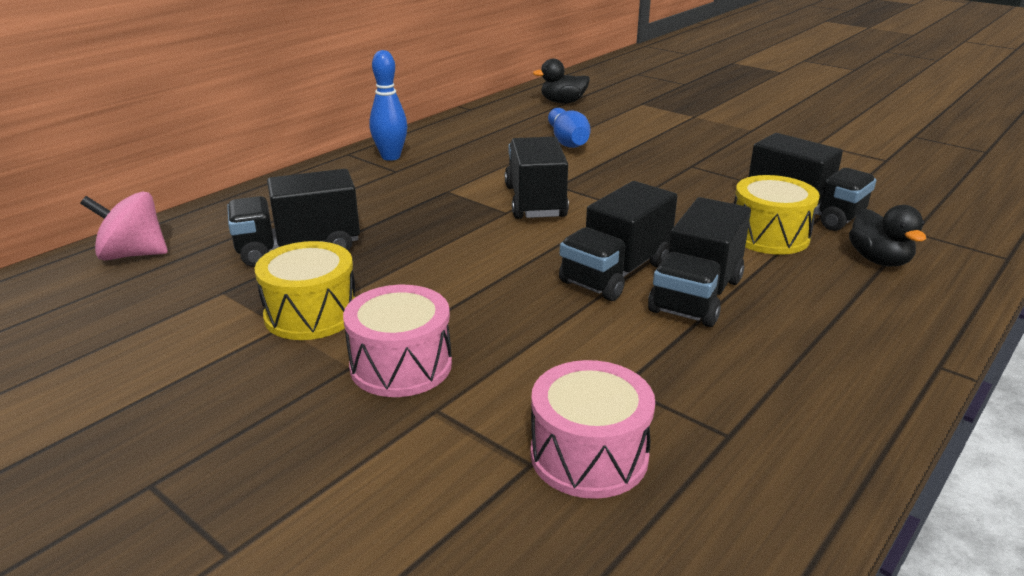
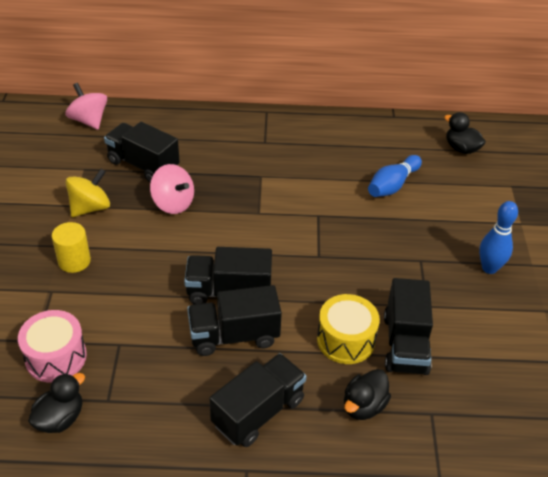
camera: 50 degrees right, 15 degrees up
yellow drum [255,241,355,340] -> yellow spinning top [65,169,110,217]
pink drum [343,285,452,397] -> yellow cylinder [52,222,91,273]
blue bowling pin [370,50,407,161] -> blue bowling pin moved to [479,201,518,274]
black truck [505,137,569,219] -> black truck moved to [209,353,306,447]
none -> black duck [28,373,85,433]
none -> pink spinning top [150,164,194,214]

